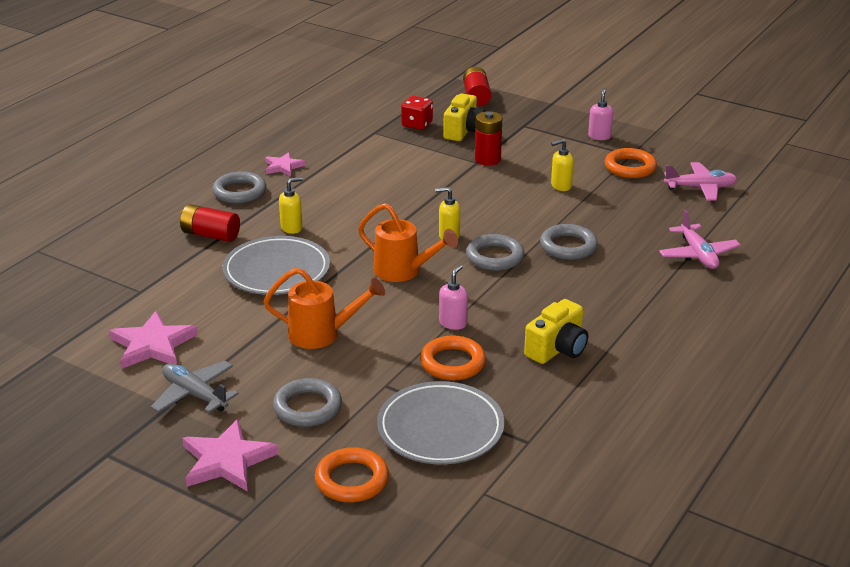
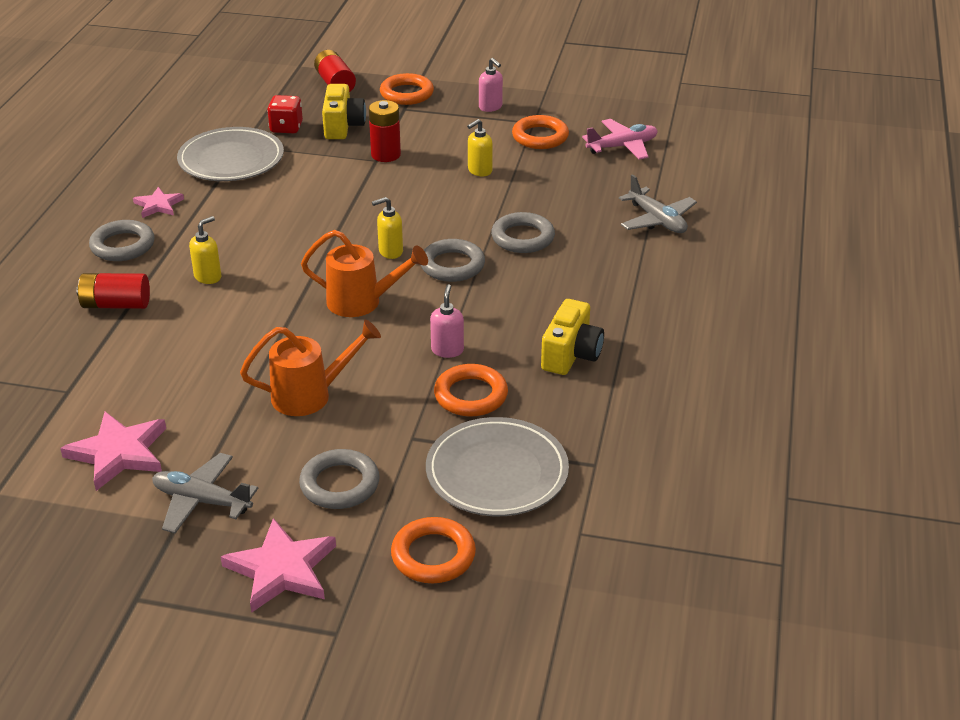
camera: 20 degrees left, 5 degrees up
grey plate [223,236,330,295] -> grey plate moved to [177,127,284,181]
pink soap dispenser [588,88,613,140] -> pink soap dispenser turned 150 degrees clockwise [479,58,503,112]
pink plane [659,210,741,269] -> grey plane [619,174,697,233]
none -> orange ring [380,73,434,105]

